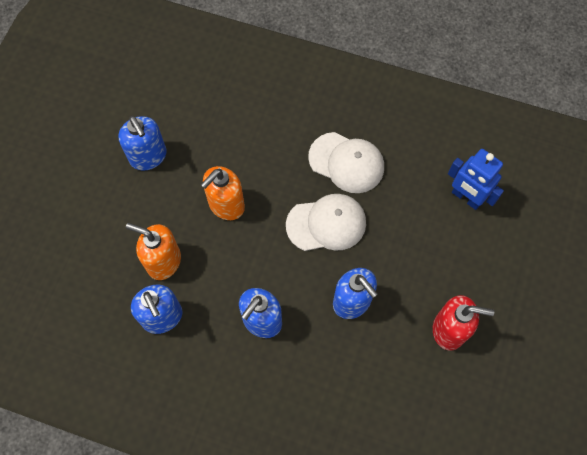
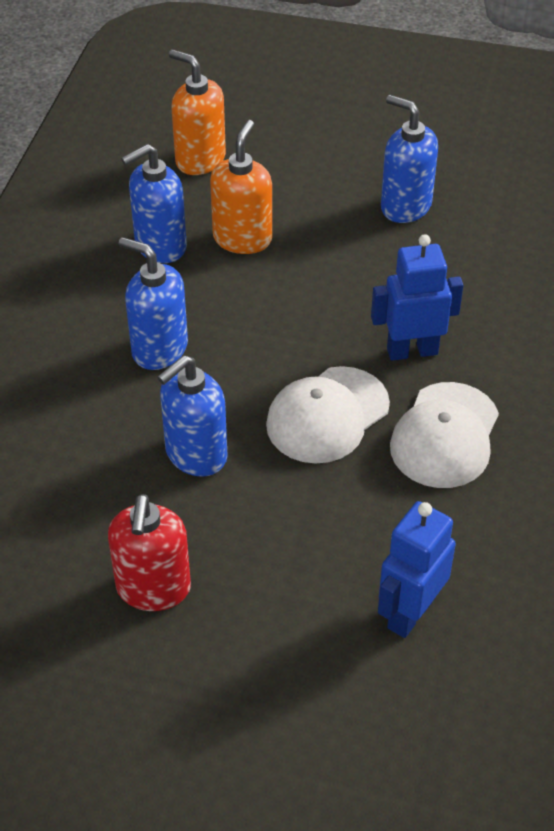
camera: 85 degrees right, 20 degrees down
blue soap dispenser [118,116,167,171] -> blue soap dispenser turned 75 degrees clockwise [381,95,438,223]
orange soap dispenser [201,166,245,220] -> orange soap dispenser moved to [169,50,226,175]
white cap [286,194,366,251] -> white cap turned 60 degrees clockwise [266,366,390,463]
none -> blue robot [371,234,463,361]

